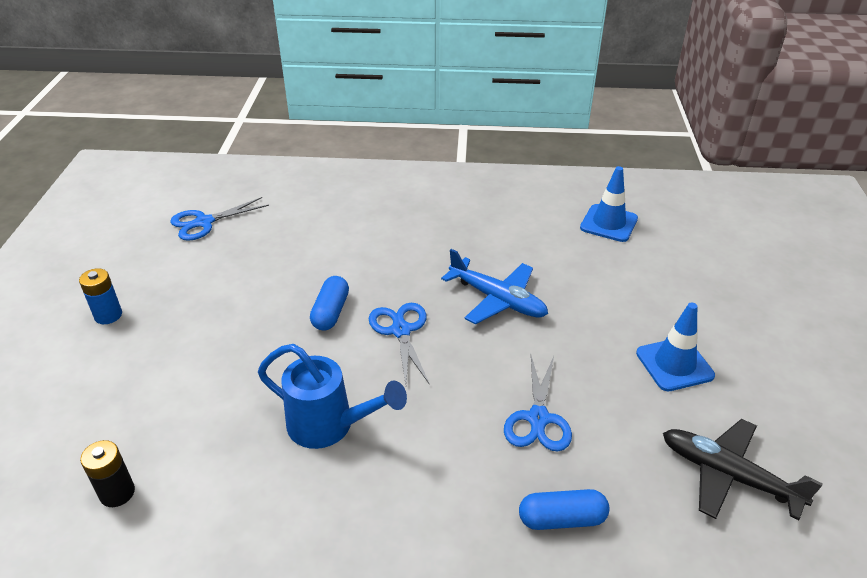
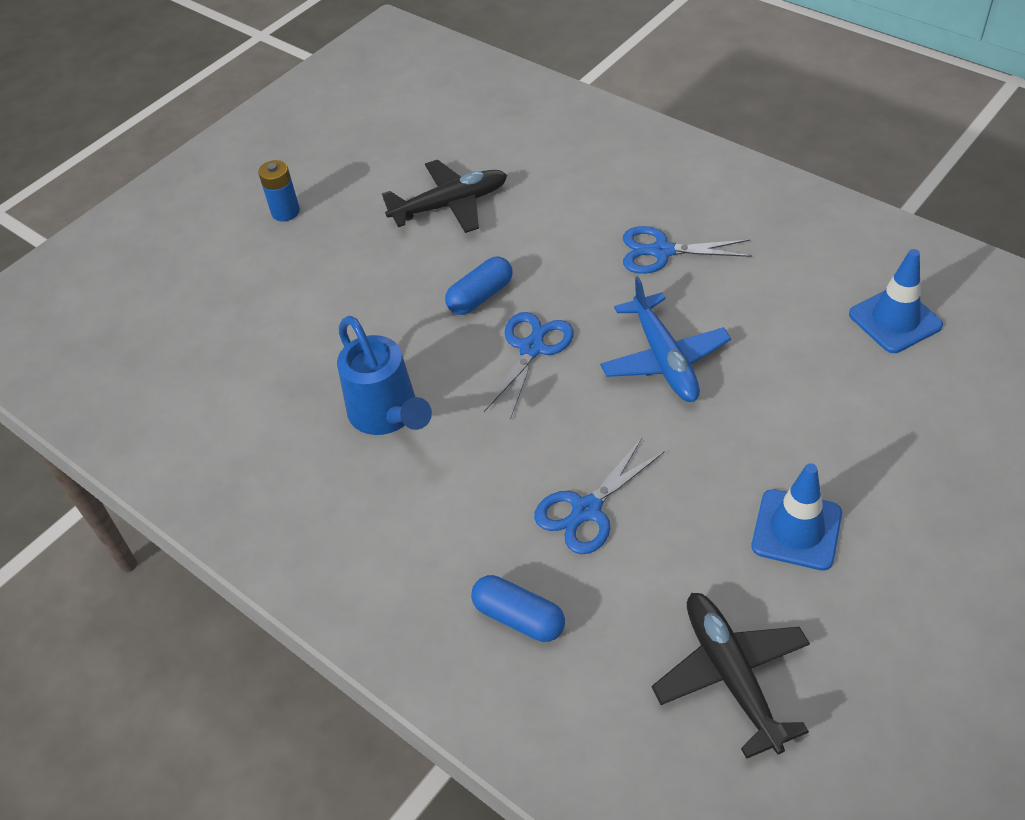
camera: 40 degrees right, 10 degrees up
black battery [80,440,135,507] -> none
blue scissors [170,197,269,241] -> blue scissors moved to [623,226,752,274]
none -> black plane [382,160,507,233]

